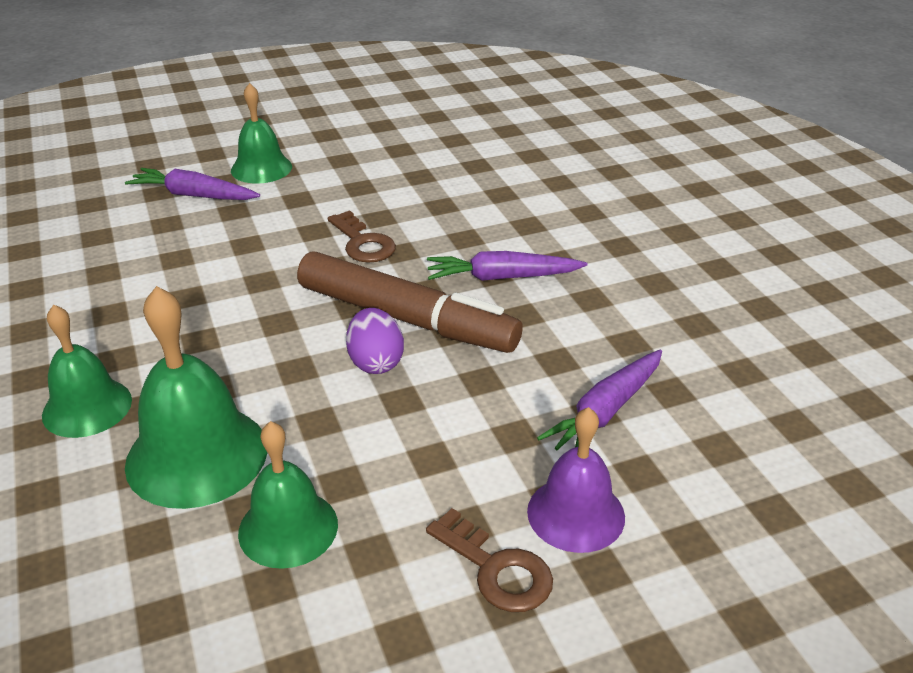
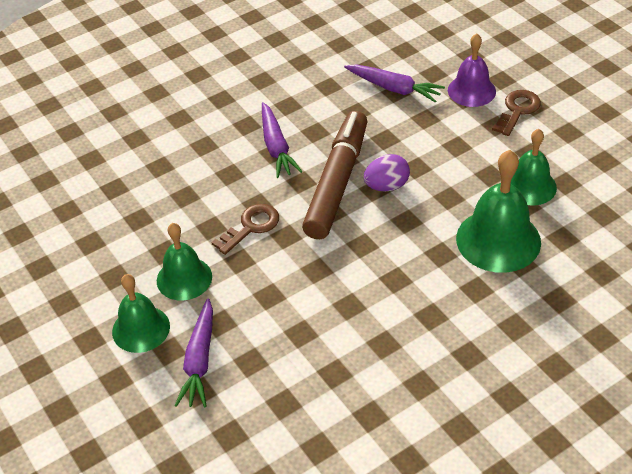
camera: 100 degrees left, 10 degrees up
green bell [42,305,132,438] -> green bell moved to [157,223,212,301]

